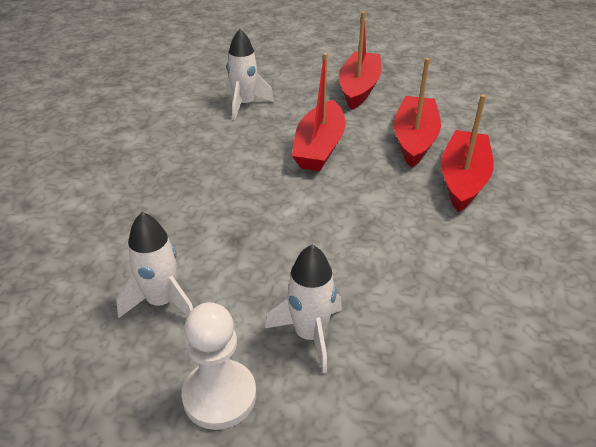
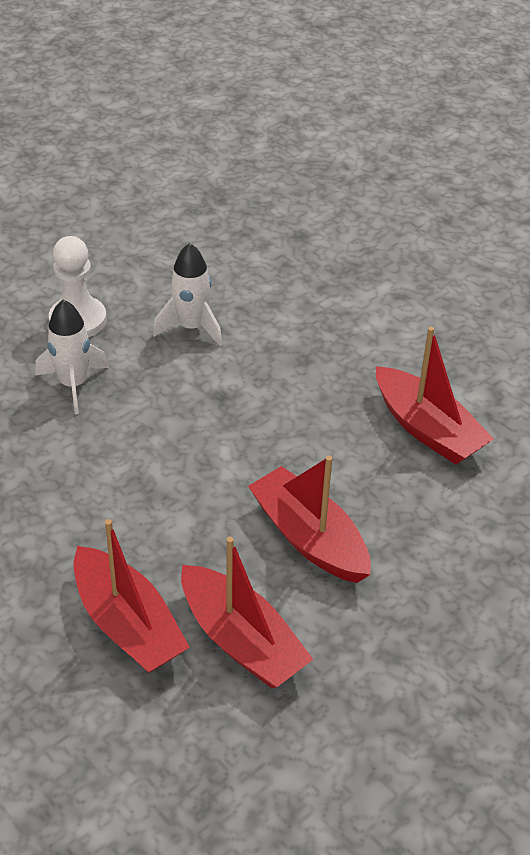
camera: 125 degrees right, 5 degrees up
white rocket [226,29,274,120] -> none
red boat [339,11,381,110] -> red boat moved to [376,327,494,465]

